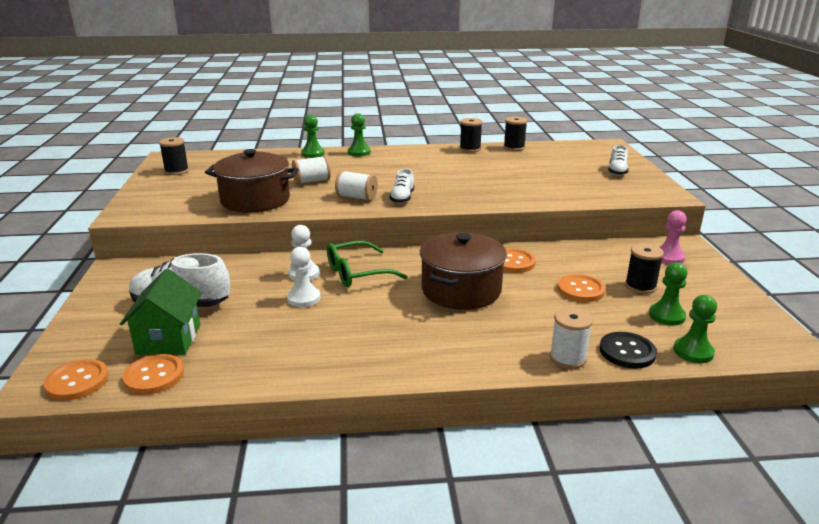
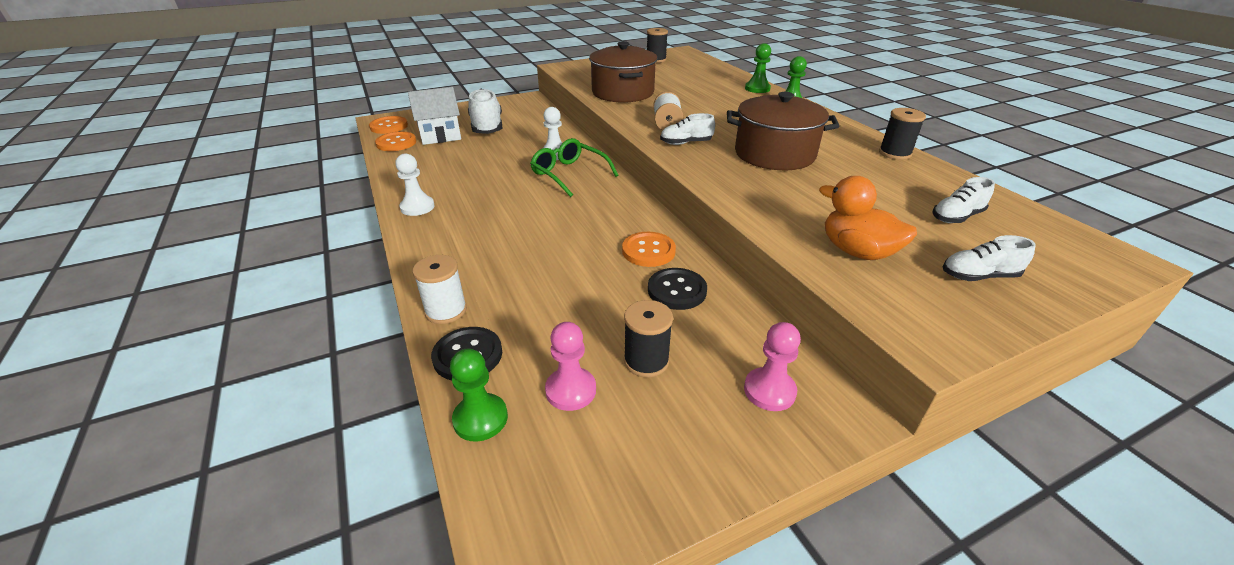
camera: 70 degrees right, 10 degrees up
green house [120,269,202,355] -> white house [408,87,461,145]
white pawn [287,247,321,307] -> white pawn moved to [395,154,435,216]
white spool [292,156,331,185] -> none
brown pot [420,232,507,310] -> brown pot moved to [727,92,839,170]
black spool [504,117,527,151] -> none
orange button [557,274,606,302] -> none
green pawn [649,262,688,326] -> pink pawn [545,322,596,411]
none -> black button [648,268,707,310]
none -> orange duck [819,176,917,260]
none -> white shoe [932,177,995,223]

